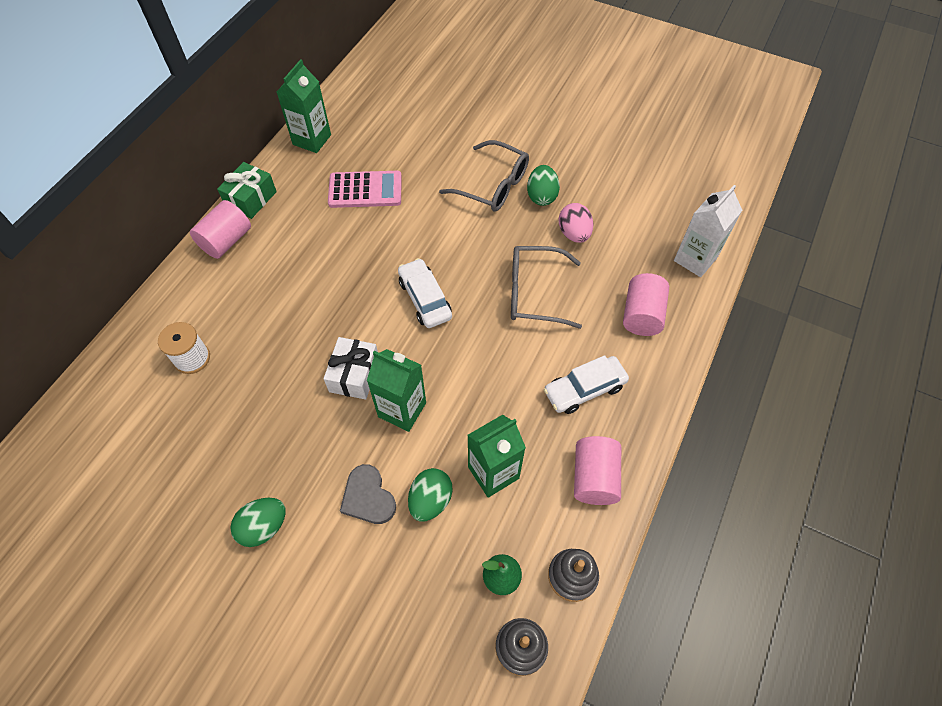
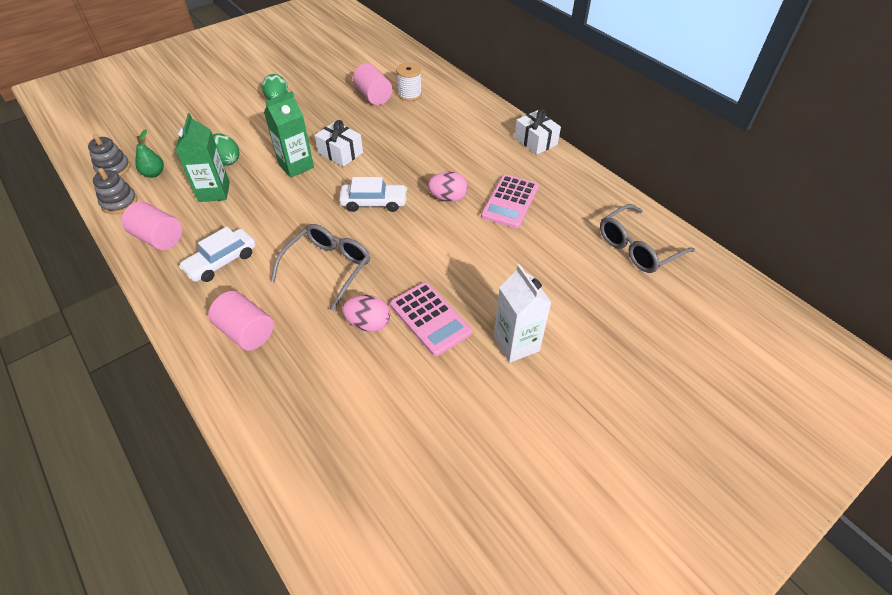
camera: 115 degrees right, 10 degrees down
pink cylinder [190,200,251,259] -> pink cylinder moved to [353,63,392,105]
green gift [217,162,277,219] -> white gift [514,109,561,155]
green carton [277,59,331,153] -> none
grey heart [340,464,396,524] -> none
grey glasses [439,140,529,212] -> grey glasses moved to [600,204,695,273]
green egg [527,165,560,206] -> pink calculator [390,282,472,356]
white car [544,355,629,414] -> white car turned 135 degrees counterclockwise [179,226,256,282]
white carton [674,185,743,277] -> white carton moved to [494,264,552,363]
none -> pink egg [428,172,468,202]

